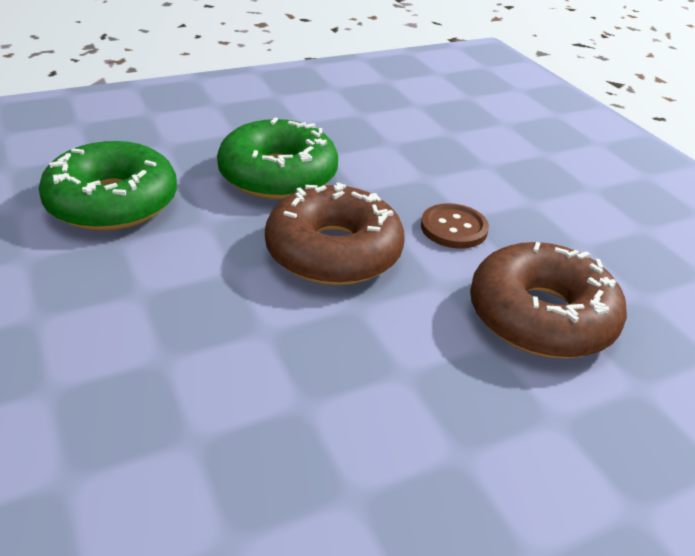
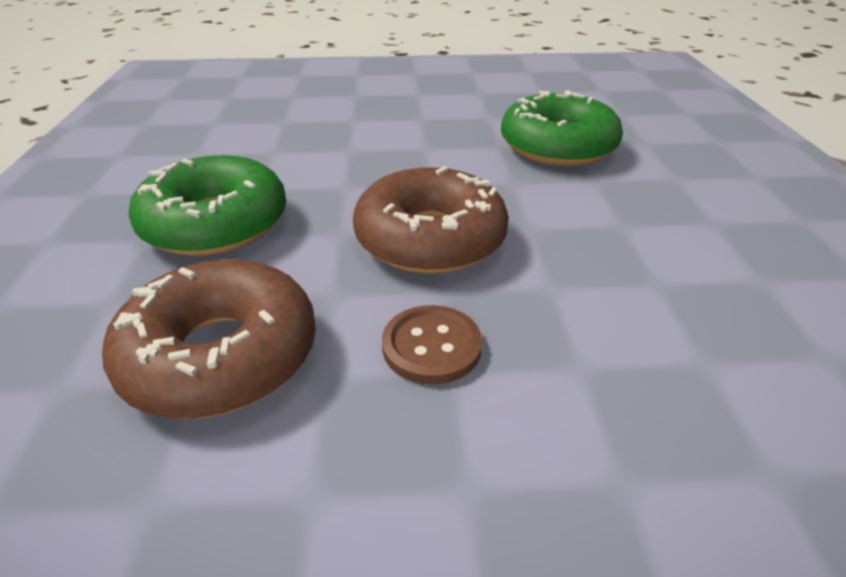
camera: 115 degrees right, 0 degrees up
green donut [217,118,338,200] -> green donut moved to [128,155,287,256]

